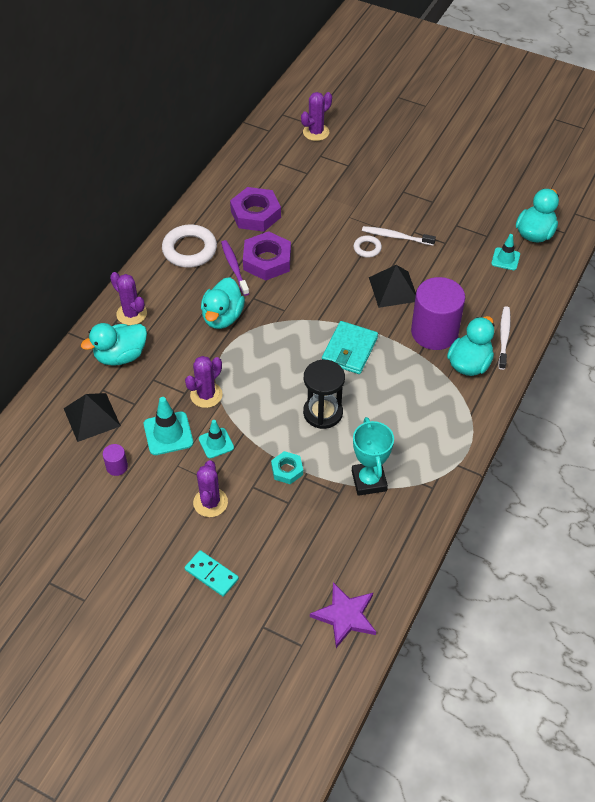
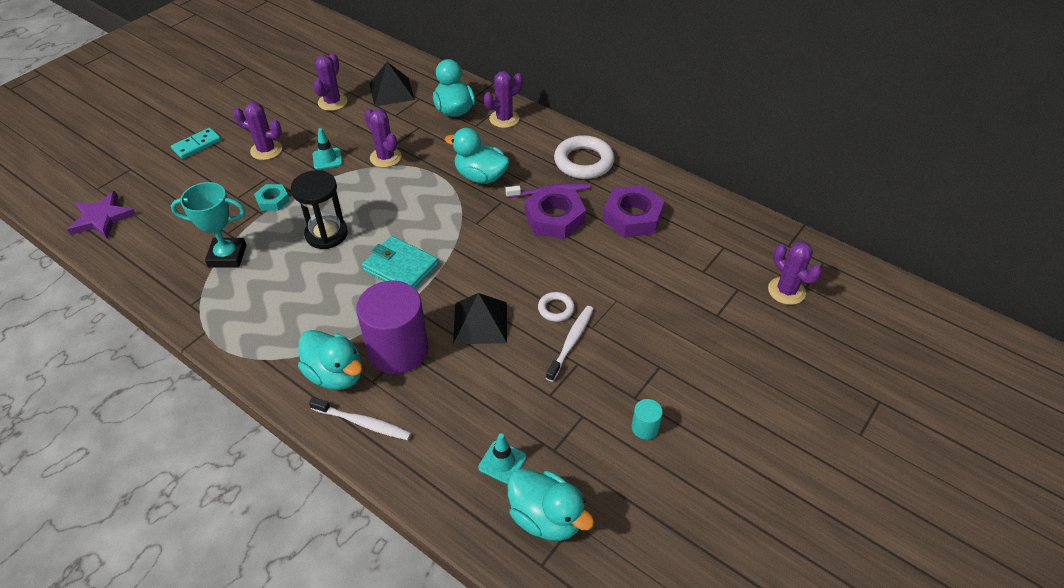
camera: 100 degrees right, 5 degrees down
purple cylinder [103,444,128,476] -> purple cactus [313,53,347,111]
turquoise traffic cone [144,397,193,455] -> none
none -> turquoise cylinder [632,399,663,439]

